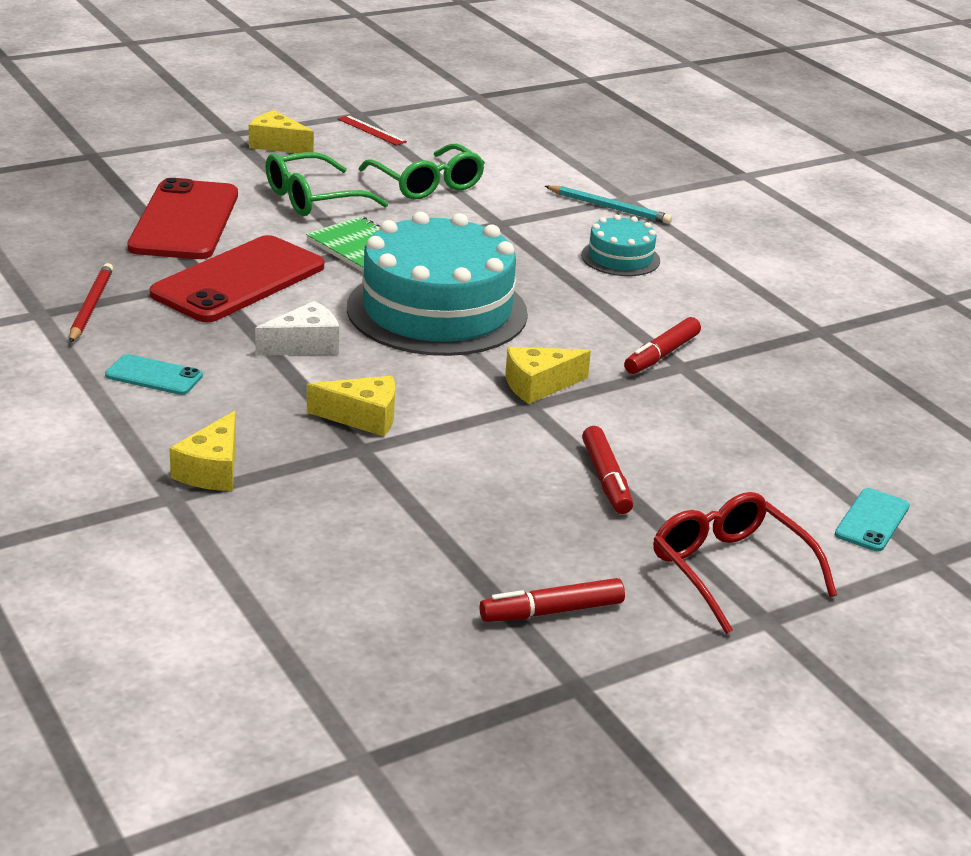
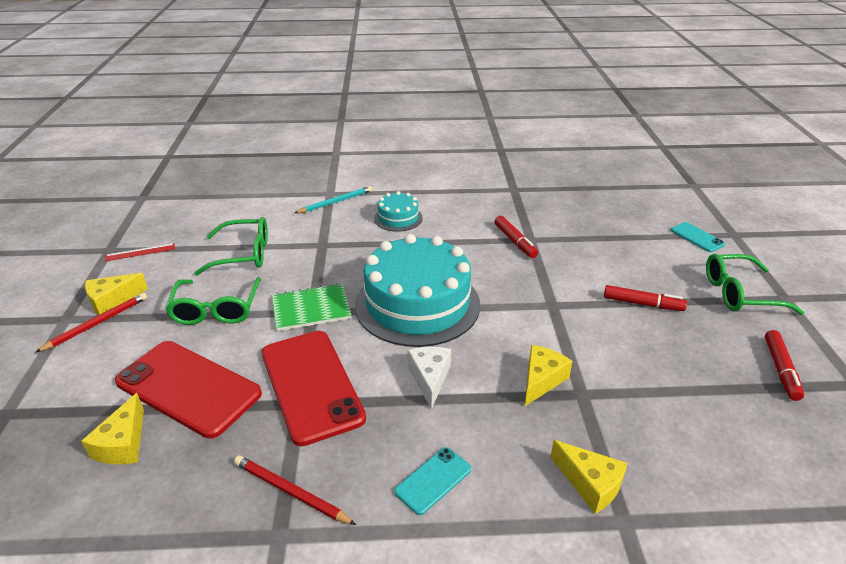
camera: 60 degrees left, 5 degrees up
yellow cheese [505,347,591,404] -> yellow cheese moved to [81,393,144,464]
red glasses [653,492,837,634] -> green glasses [706,254,804,315]
none -> red pencil [35,293,147,353]

